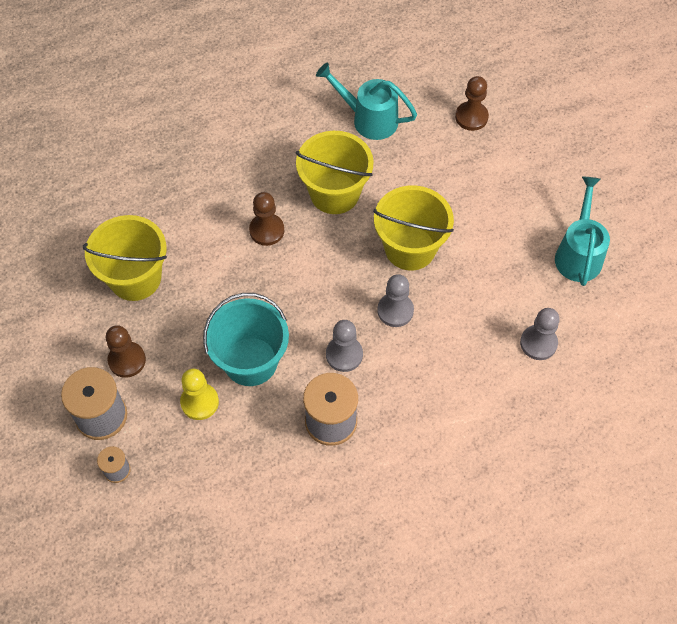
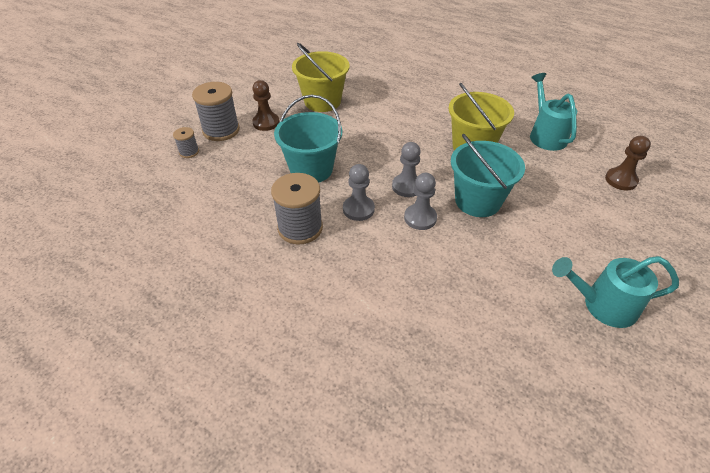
camera: 55 degrees right, 15 degrees down
yellow pawn [180,369,219,420] -> none
brown pawn [249,192,284,246] -> none
yellow bucket [373,185,454,270] -> turquoise bucket [451,134,525,217]
grey pawn [520,308,560,360] -> grey pawn moved to [392,142,421,197]
turquoise watering can [555,177,610,286] -> turquoise watering can turned 150 degrees counterclockwise [552,256,679,328]

